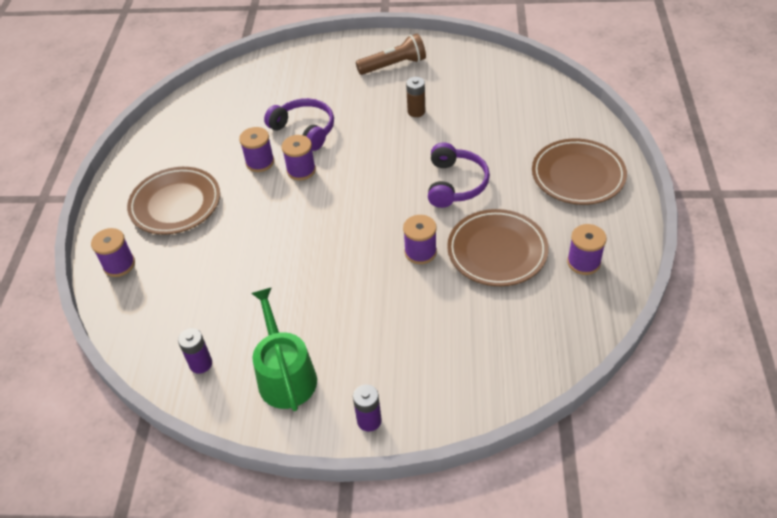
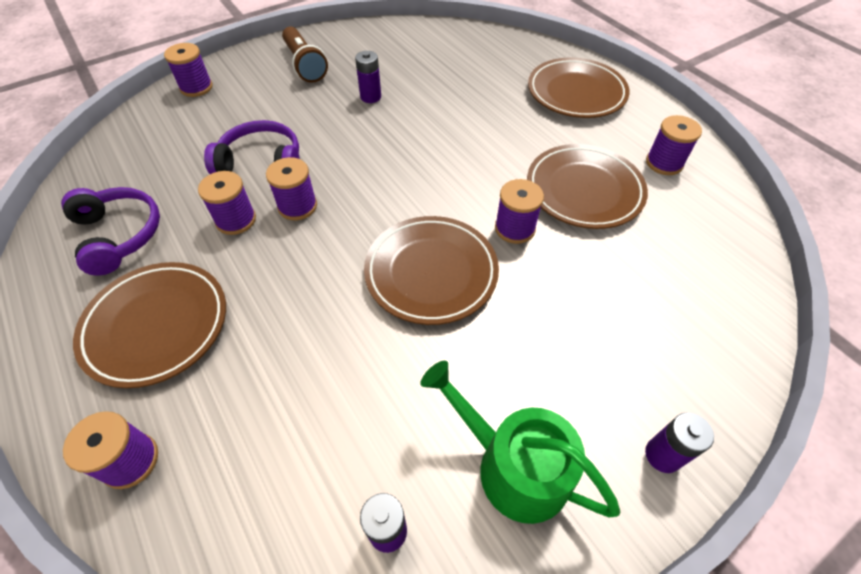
camera: 40 degrees left, 5 degrees up
brown flashlight [356,33,426,75] -> brown flashlight turned 120 degrees clockwise [282,26,328,83]
brown battery [406,77,425,117] -> purple battery [355,51,381,103]
purple headphones [428,142,490,208] -> purple headphones moved to [61,187,160,276]
none -> purple spool [164,43,213,97]
none -> brown plate [364,216,499,325]

